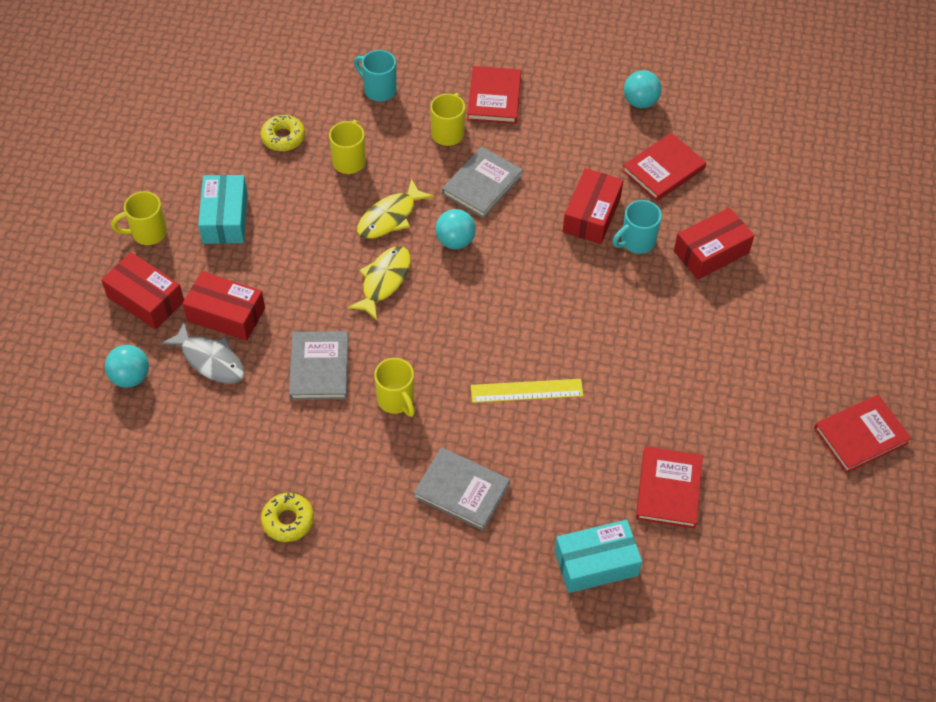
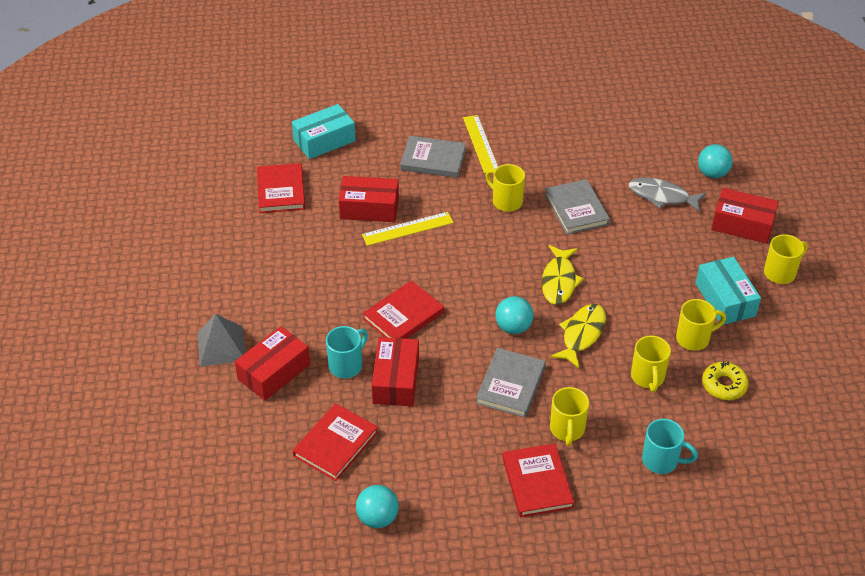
camera: 165 degrees right, 10 degrees down
red box [182,271,265,341] -> red box moved to [339,176,399,222]
yellow donut [261,493,314,542] -> none
red book [814,395,912,473] -> red book moved to [363,280,444,339]
none -> grey pyramid [198,314,245,367]
none -> yellow ruler [463,115,498,173]
none -> yellow mug [676,299,726,351]

